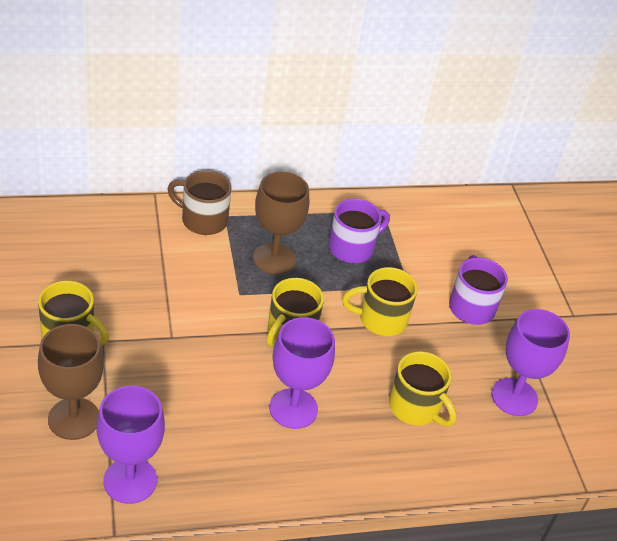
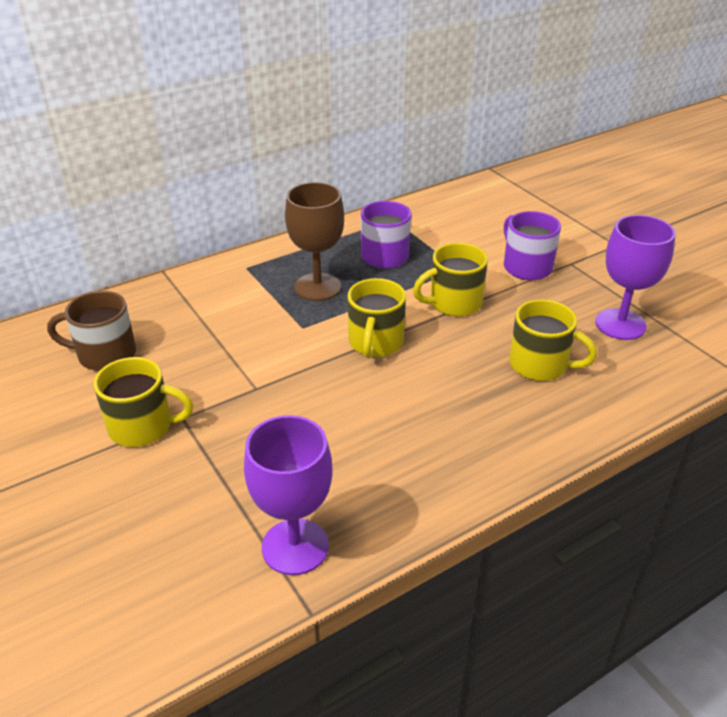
camera: 15 degrees left, 5 degrees down
brown goblet [38,324,104,440] -> none
brown mug [167,170,232,235] -> brown mug moved to [47,291,136,371]
purple goblet [269,317,335,429] -> none

